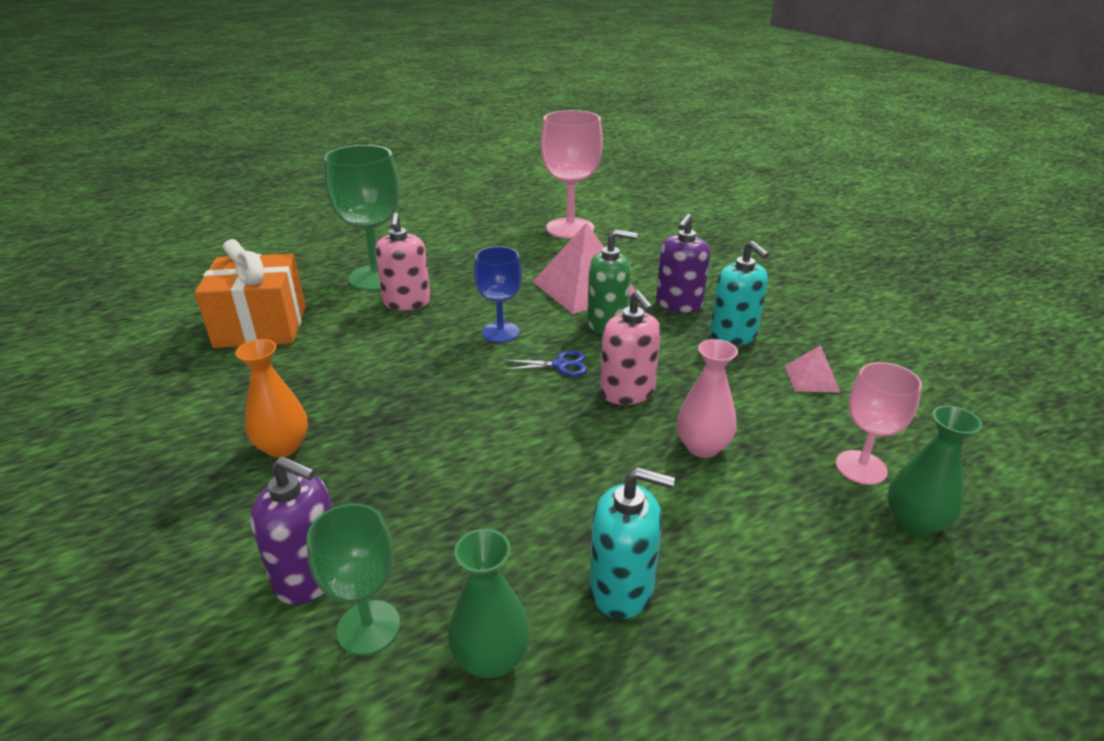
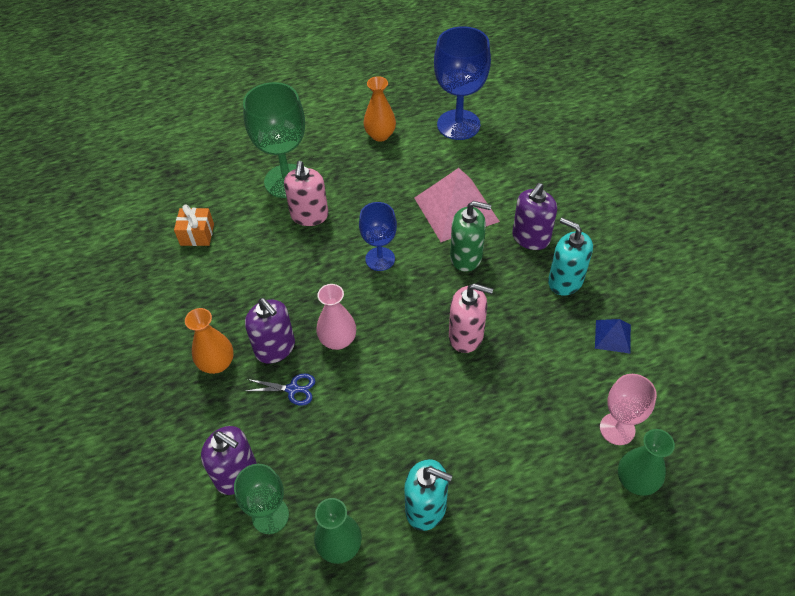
camera: 10 degrees right, 20 degrees up
orange gift [195,239,306,348] -> orange gift [174,204,214,246], size x0.50
blue scissors [502,351,587,376] -> blue scissors moved to [245,373,315,406]
pink goblet [540,110,603,239] -> blue goblet [434,26,491,140]
pink soap dispenser [600,290,661,405] -> pink soap dispenser turned 60 degrees counterclockwise [449,283,493,353]
pink vase [677,339,738,458] -> pink vase moved to [316,284,356,350]
turquoise soap dispenser [710,241,769,346] -> turquoise soap dispenser turned 150 degrees clockwise [548,218,593,295]
pink pyramid [785,345,841,393] -> blue pyramid [595,319,631,353]
none -> purple soap dispenser [245,298,295,364]
none -> orange vase [364,76,396,142]

